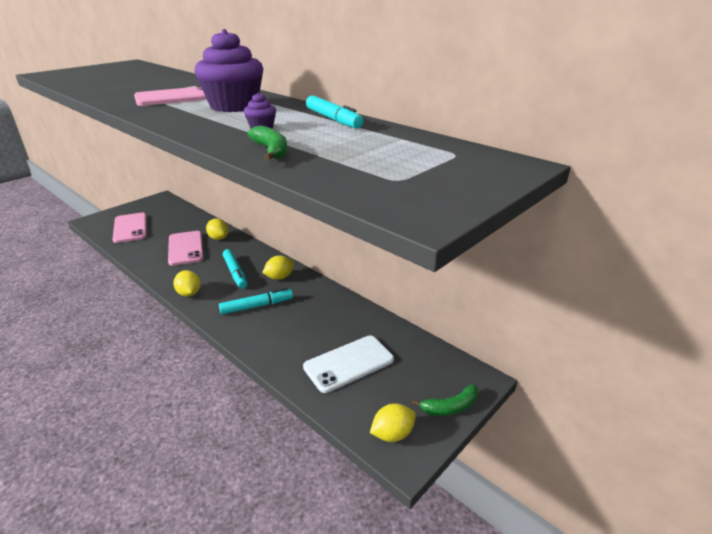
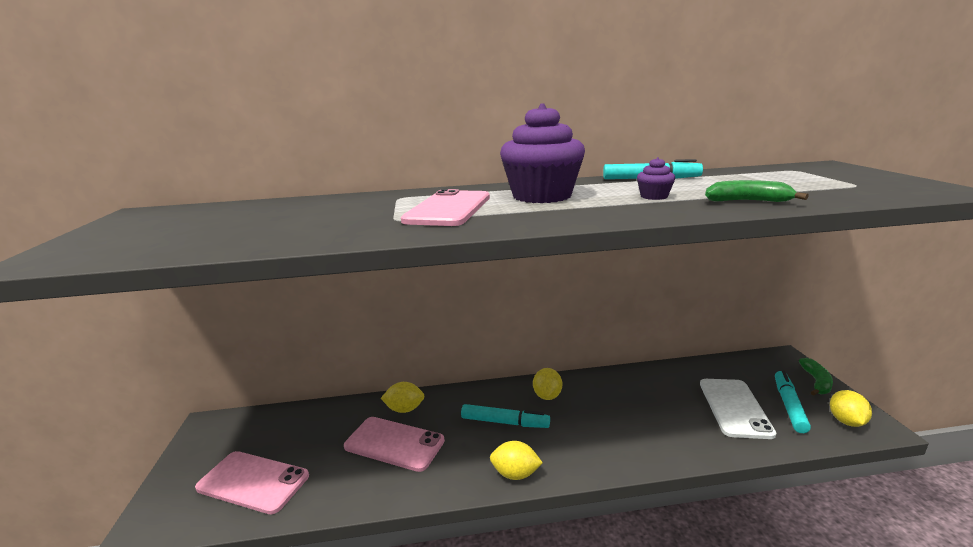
camera: 50 degrees left, 10 degrees down
turquoise marker [219,288,293,315] -> turquoise marker moved to [775,370,811,433]

